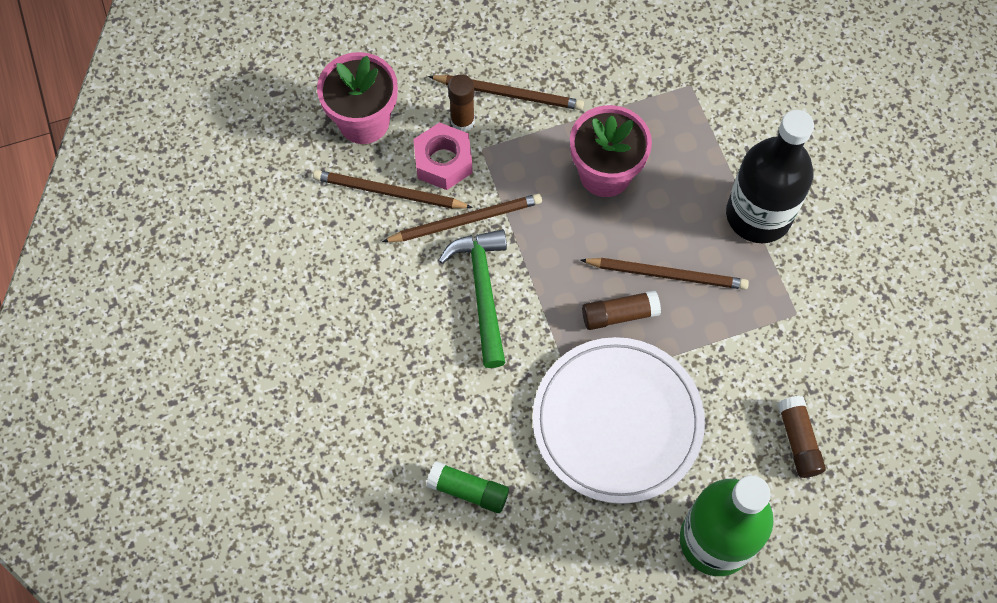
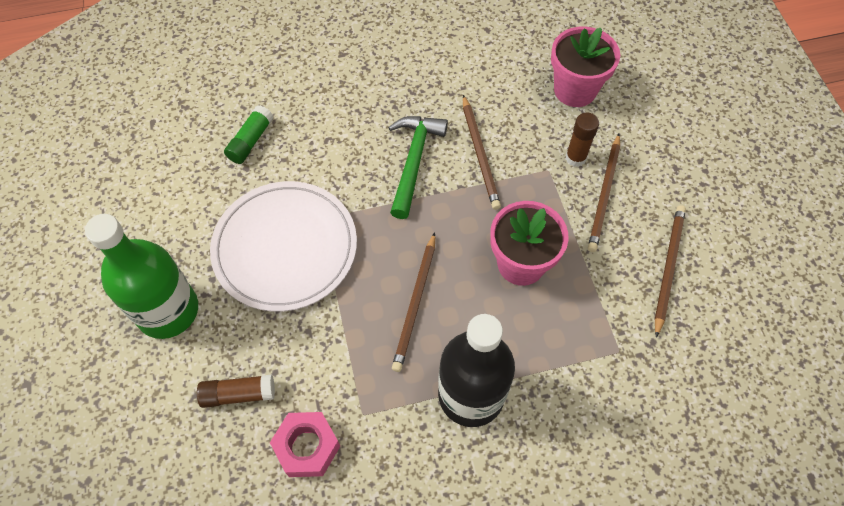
camera: 95 degrees right, 5 degrees down
brown pencil [313,170,473,209] -> brown pencil moved to [655,205,686,338]
pink nut [413,122,473,190] -> pink nut moved to [270,412,340,477]
green hammer [438,229,507,368] -> green hammer turned 75 degrees counterclockwise [388,116,448,219]
brown glue stick [582,290,661,330] -> none

